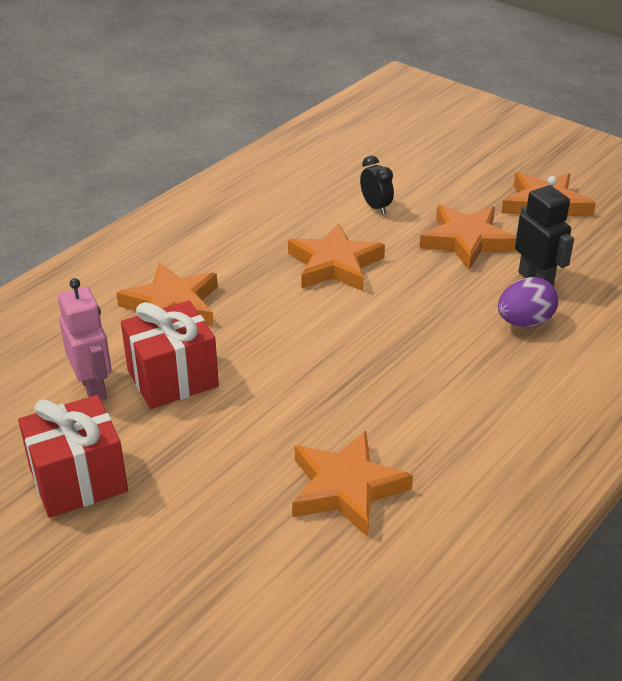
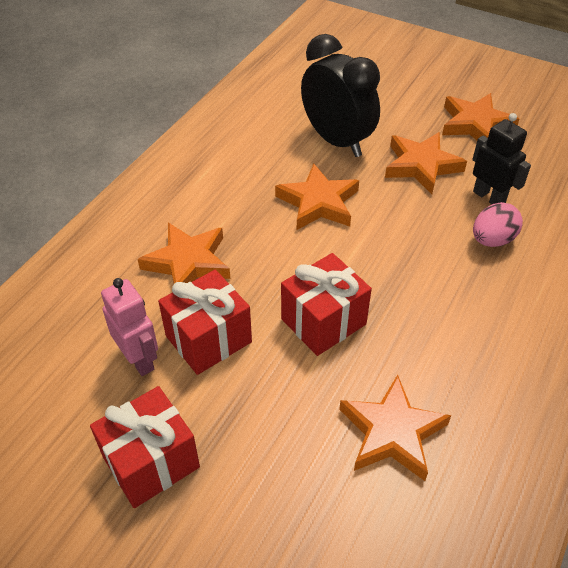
camera: 10 degrees left, 10 degrees up
black clock [360,156,394,214] -> black clock [301,34,380,157], size x2.34
purple egg [498,277,558,327] -> pink egg [473,202,523,247]
none -> red gift [281,253,372,356]

